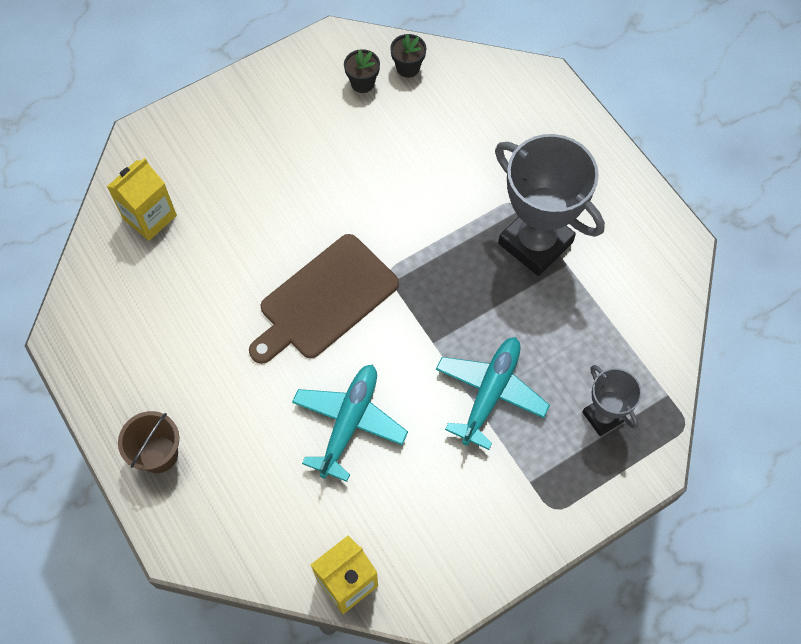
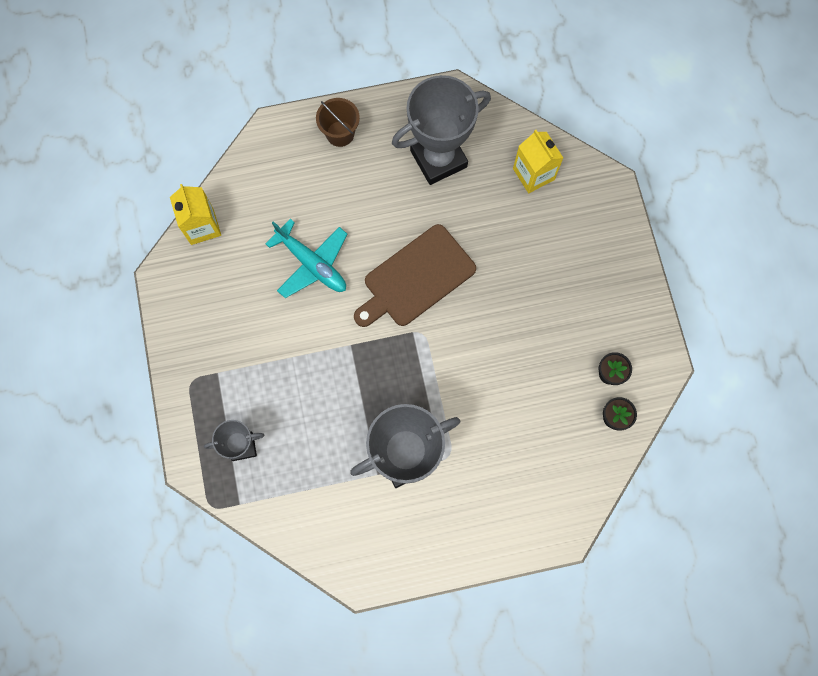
camera: 110 degrees right, 10 degrees up
brown cutting board [249,234,399,364] -> brown cutting board turned 105 degrees counterclockwise [354,224,476,327]
turquoise plane [436,337,550,450] -> none
none -> grey trophy [392,75,491,185]

